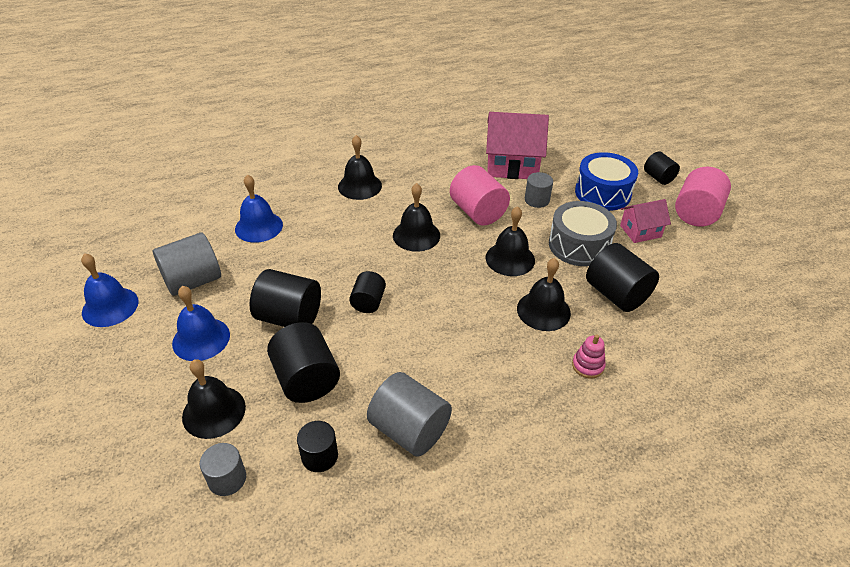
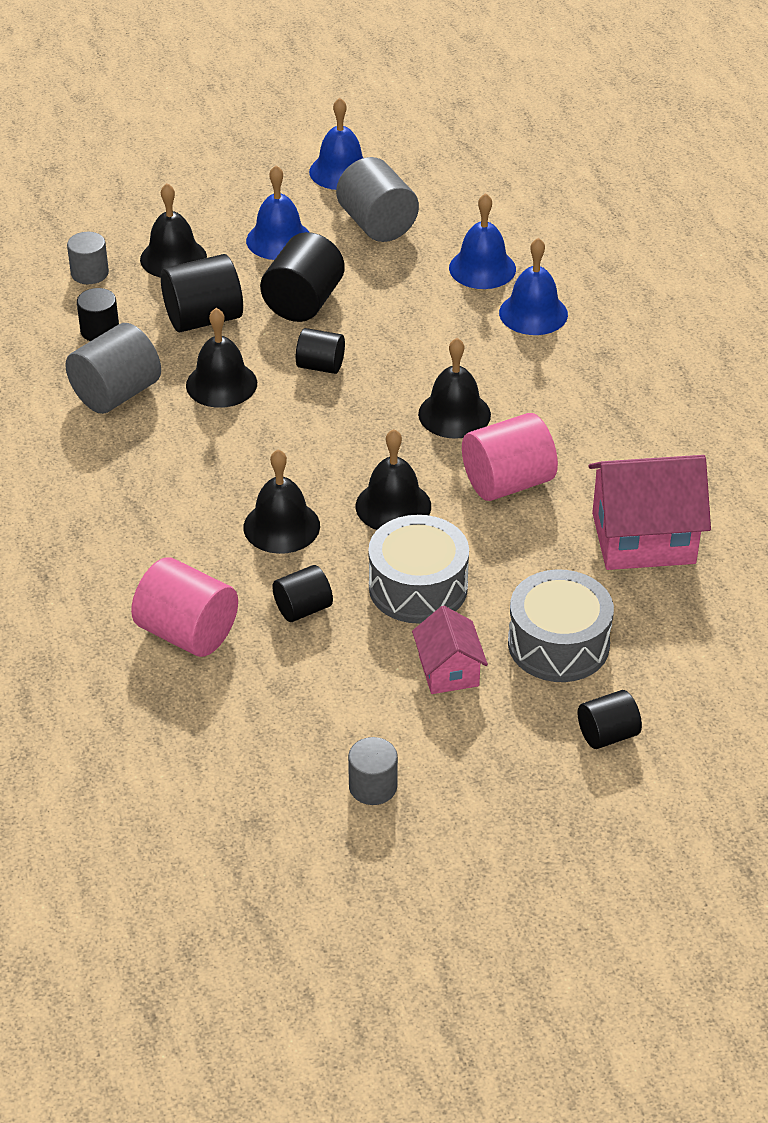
camera: 95 degrees right, 0 degrees up
black bell [338,135,382,200] -> black bell moved to [186,308,257,408]
pink house [486,112,549,179] -> pink house turned 75 degrees clockwise [589,455,711,570]
grey cylinder [525,172,553,208] -> grey cylinder moved to [348,737,398,805]
pink stacking toy [572,334,606,379] -> none
blue drum [575,152,638,211] -> grey drum [508,569,614,682]
black cylinder [586,243,659,312] -> black cylinder [272,565,333,622], size x0.60
pink cylinder [675,167,731,227] -> pink cylinder moved to [131,557,238,657]
none -> blue bell [499,238,568,335]

